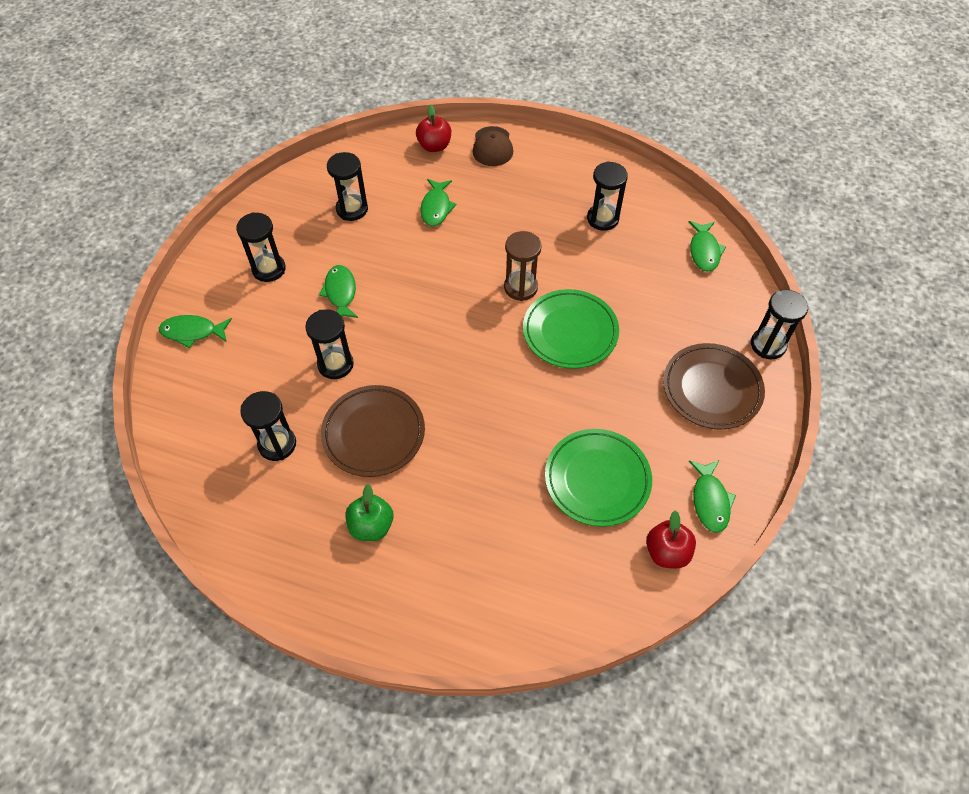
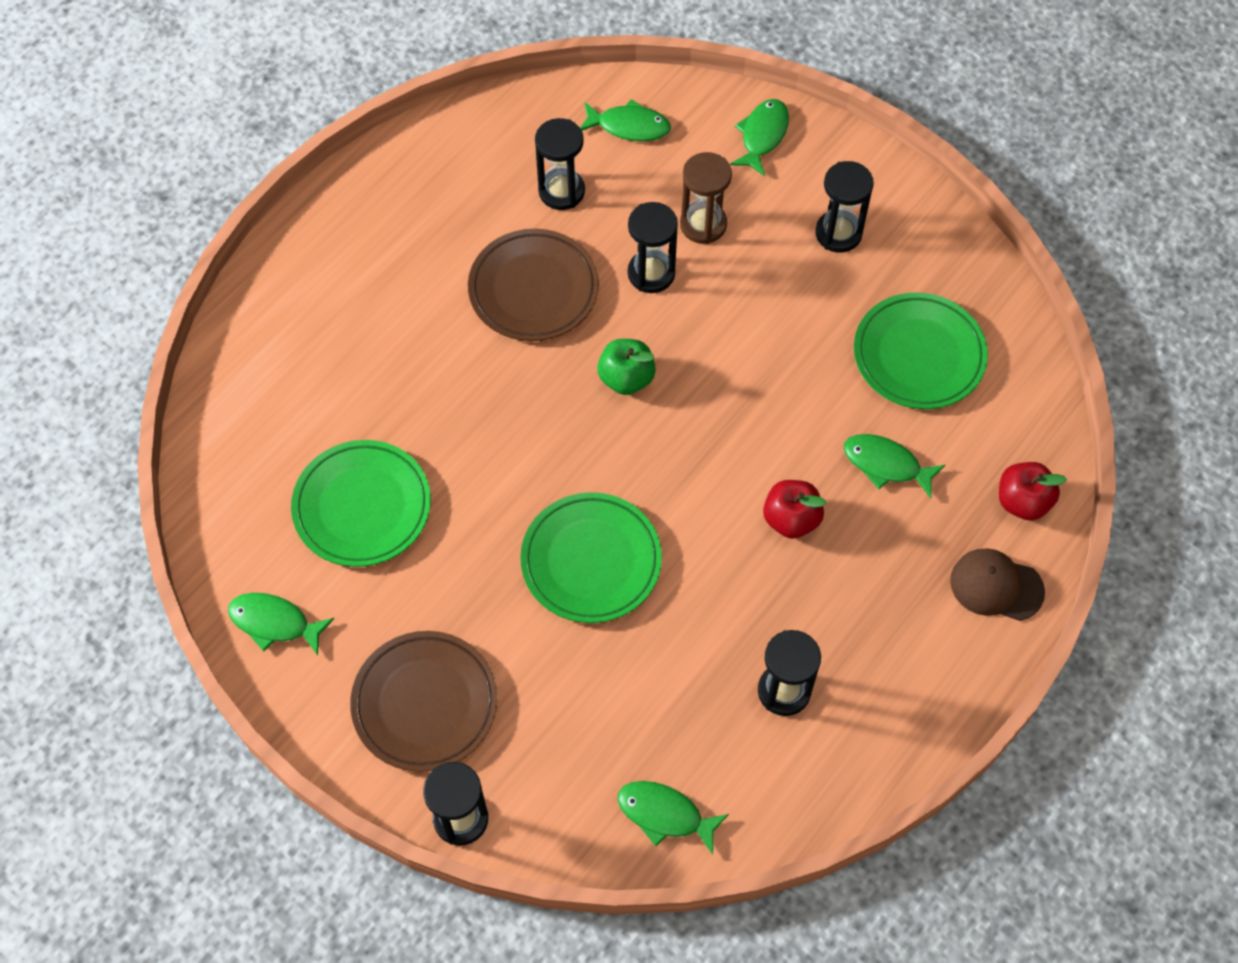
camera: 110 degrees right, 5 degrees up
green fish [319,265,358,318] -> green fish moved to [580,99,671,141]
black hourglass [327,152,368,221] -> green plate [854,293,988,409]
green apple [345,484,394,541] -> green apple moved to [597,339,656,395]
brown hourglass [504,231,542,301] -> brown hourglass moved to [680,152,732,244]
red apple [646,510,696,568] -> red apple moved to [763,480,826,539]

